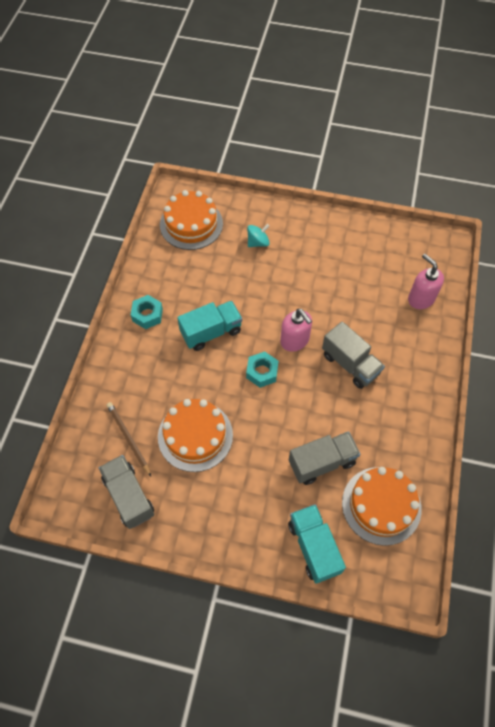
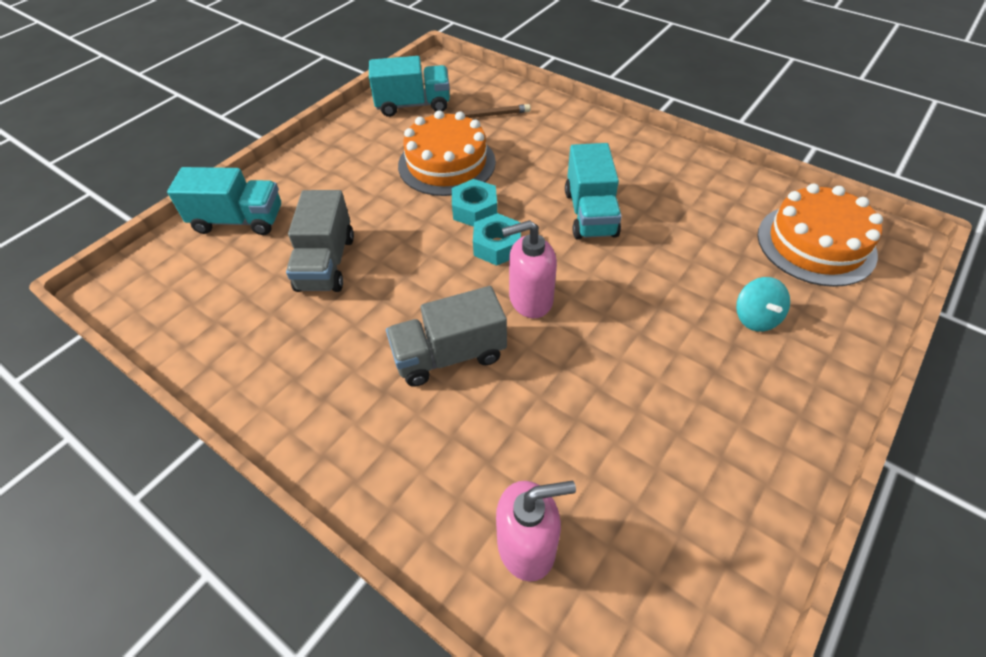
camera: 115 degrees right, 10 degrees down
grey truck [99,455,154,529] -> turquoise truck [369,56,450,117]
turquoise nut [131,295,163,329] -> turquoise nut moved to [452,179,497,227]
orange cake [342,467,422,546] -> none

